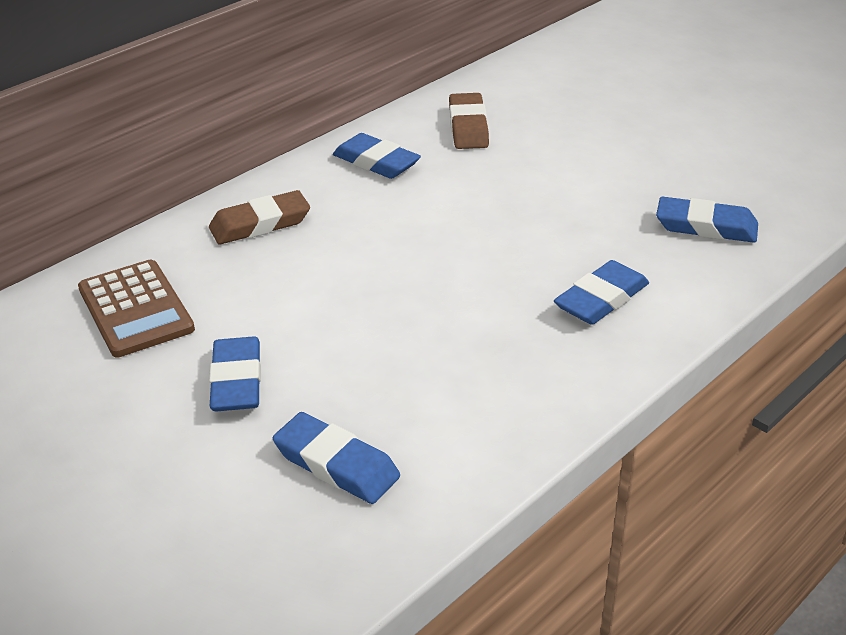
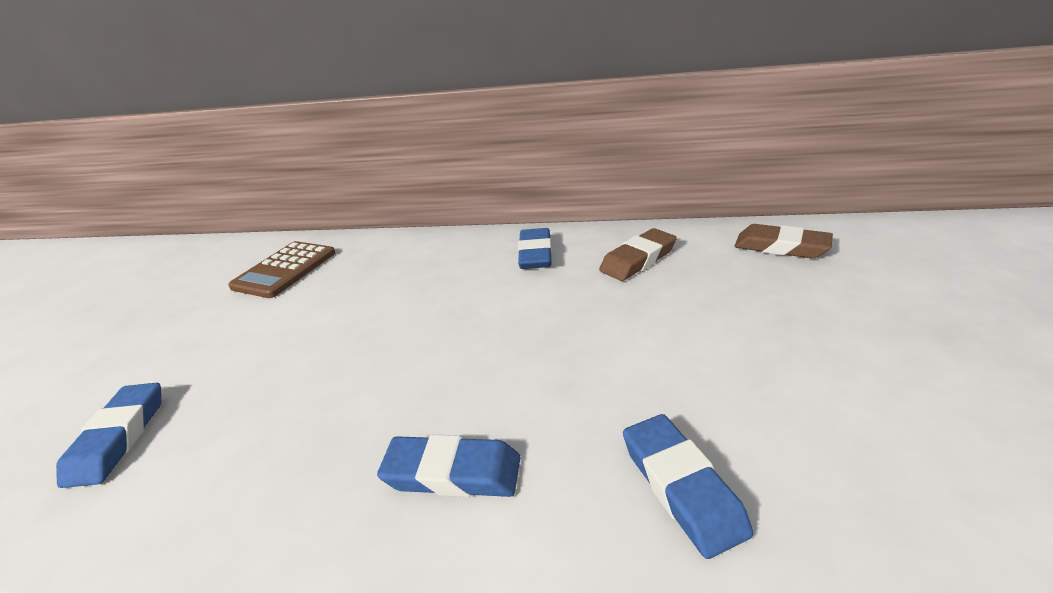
camera: 55 degrees right, 5 degrees down
brown eraser [209,190,310,244] -> brown eraser moved to [735,224,833,259]
blue eraser [209,336,261,412] -> none

